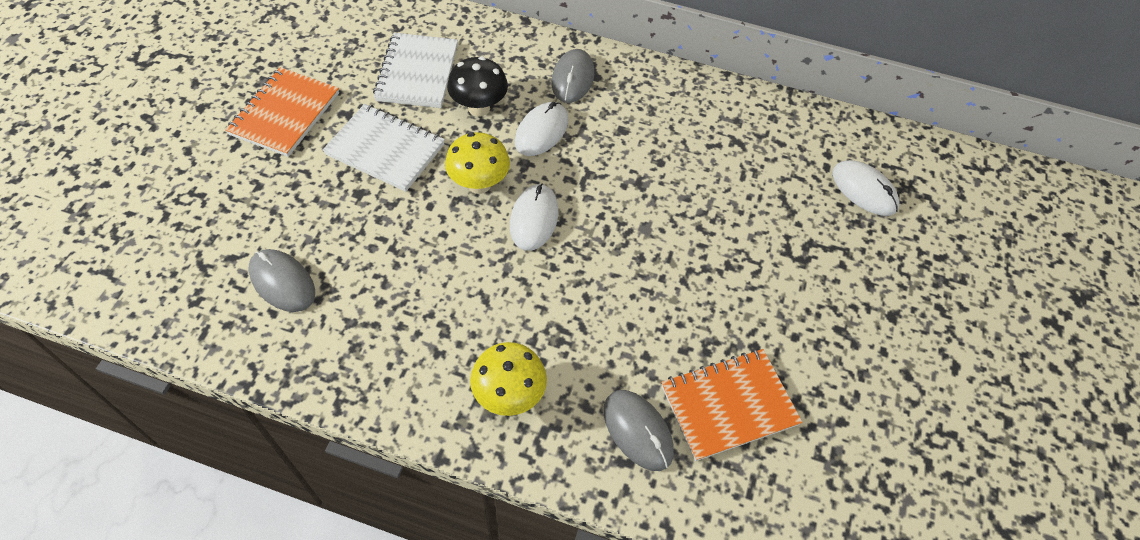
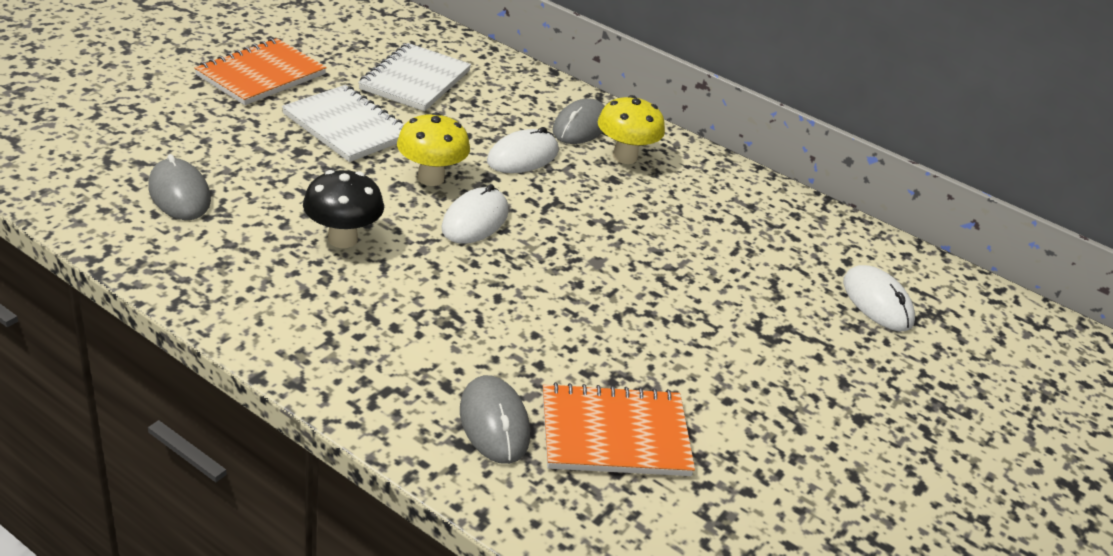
camera: 15 degrees right, 20 degrees down
black mushroom [447,57,508,117] -> black mushroom moved to [303,170,384,248]
yellow mushroom [470,342,547,416] -> yellow mushroom moved to [598,95,665,164]

